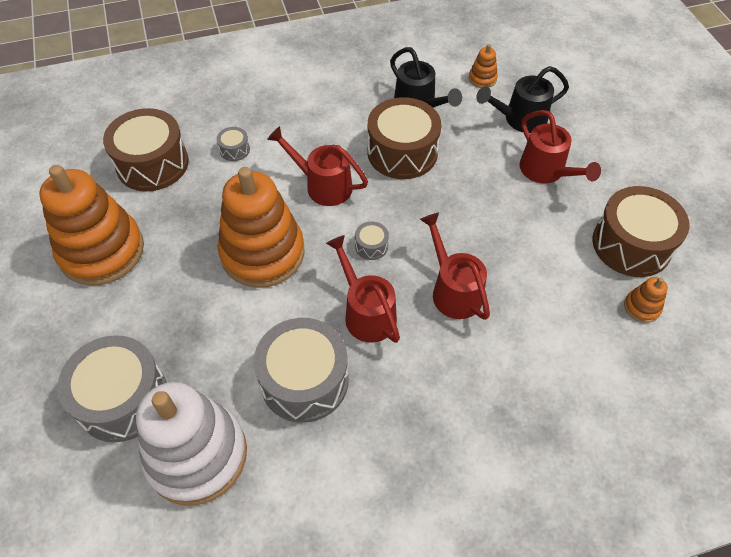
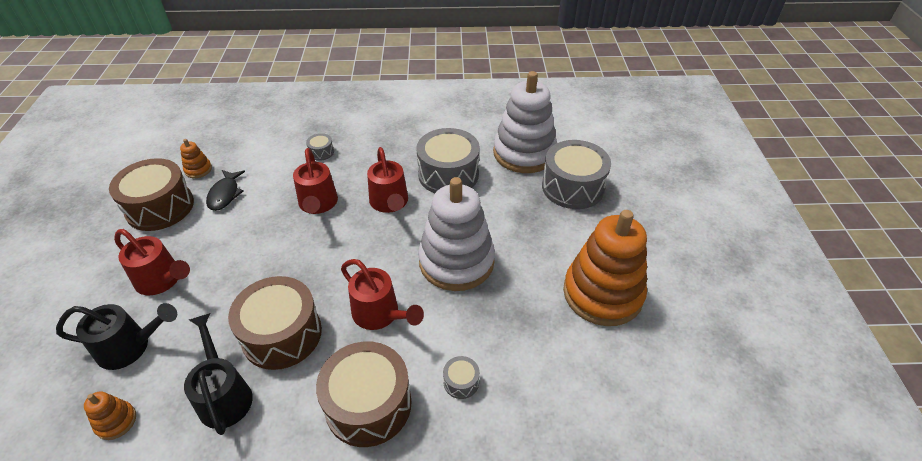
camera: 165 degrees left, 10 degrees down
brown drum [103,108,189,191] -> brown drum moved to [316,341,412,447]
orange stacking toy [218,167,304,288] -> white stacking toy [418,177,495,291]
grey drum [355,222,389,260] -> grey drum moved to [306,133,334,161]
red watering can [519,110,601,183] -> red watering can turned 135 degrees clockwise [114,229,190,295]
none -> black fish [206,170,245,211]

